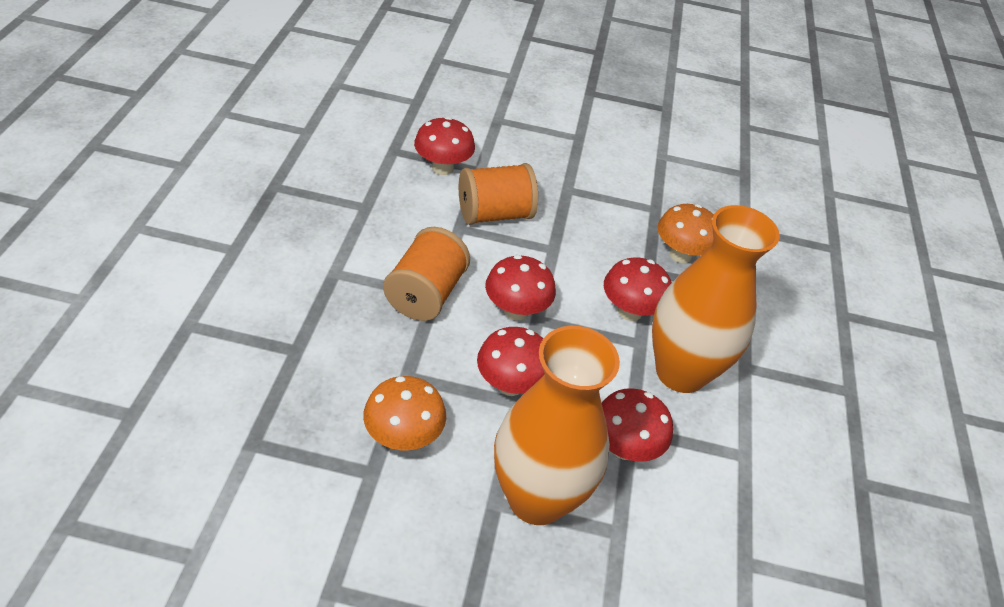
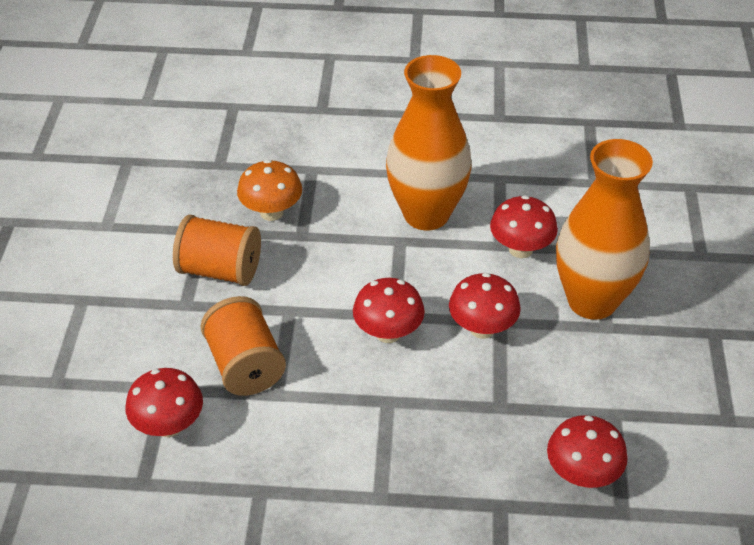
camera: 90 degrees left, 0 degrees up
orange mushroom [363,376,446,450] -> none
orange spool [383,227,470,321] -> orange spool moved to [173,215,261,286]
red mushroom [604,257,672,321] -> red mushroom moved to [547,415,628,488]

